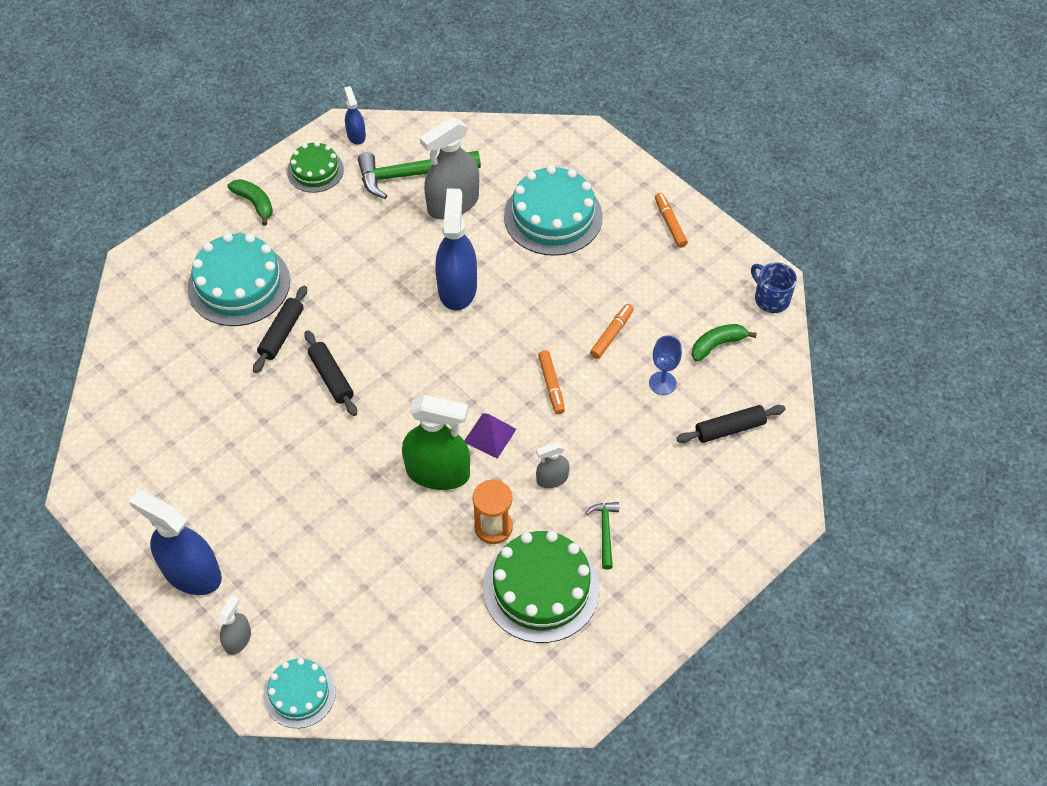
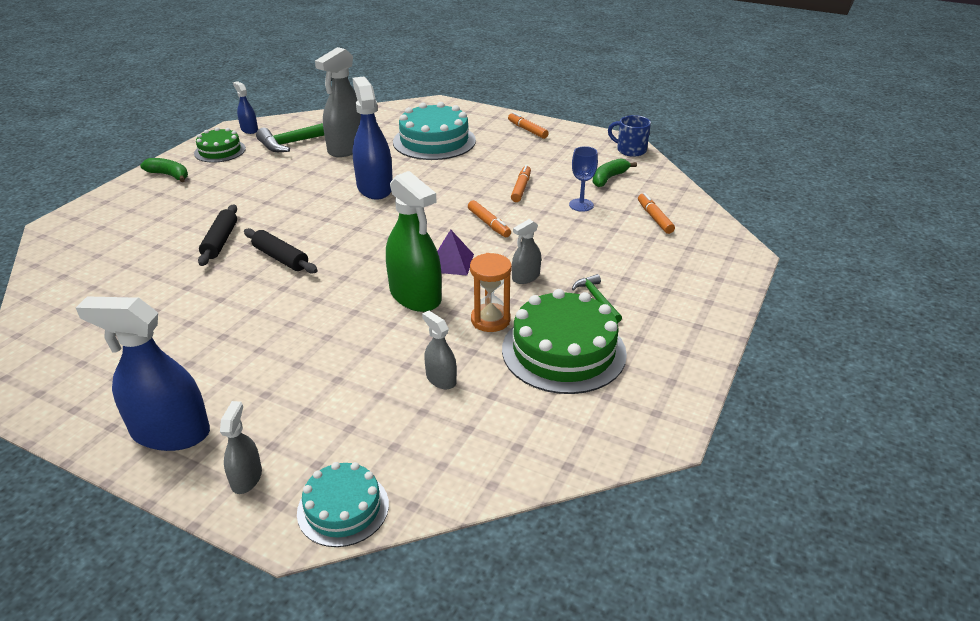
camera: 20 degrees left, 20 degrees down
turquoise cake [187,233,290,326] -> none
green spray bottle [402,395,470,490] -> green spray bottle turned 60 degrees clockwise [386,171,441,312]
black rolling pin [676,405,786,443] -> orange marker [638,193,675,234]
none -> grey spray bottle [422,311,457,389]

